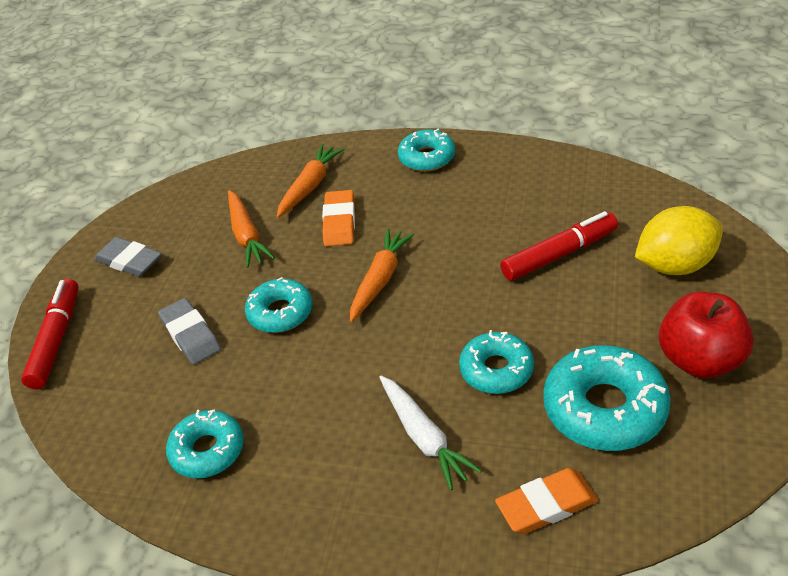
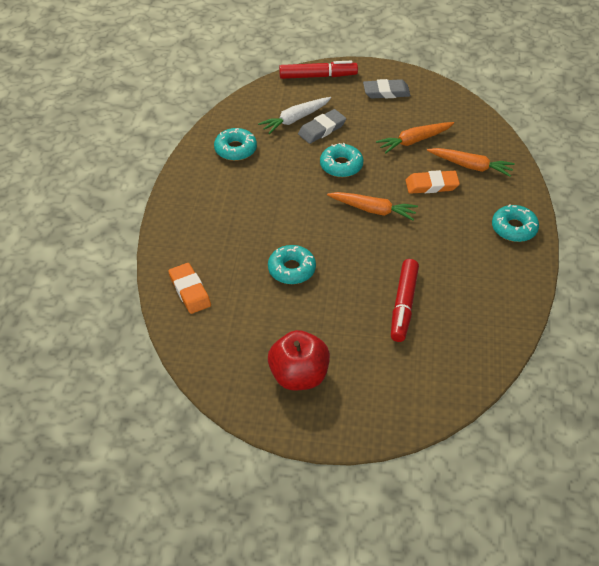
camera: 80 degrees right, 5 degrees up
grey eraser [94,237,162,277] -> grey eraser turned 60 degrees clockwise [363,79,411,99]
white carrot [379,376,482,490] -> white carrot moved to [258,97,331,134]
red marker [500,211,618,281] -> red marker turned 45 degrees clockwise [391,259,419,342]
turquoise donut [543,345,671,451] -> none
yellow lemon [635,206,723,275] -> none

